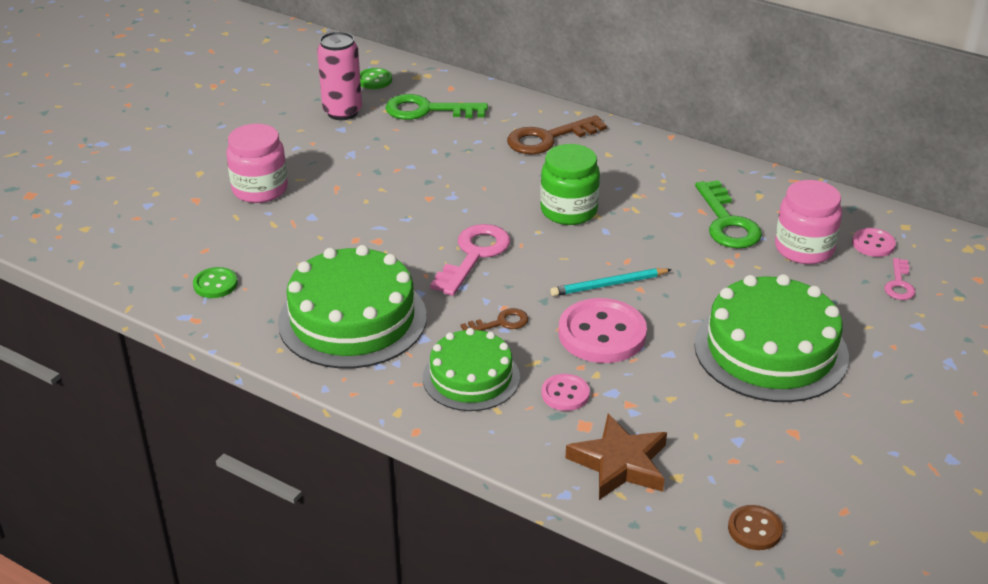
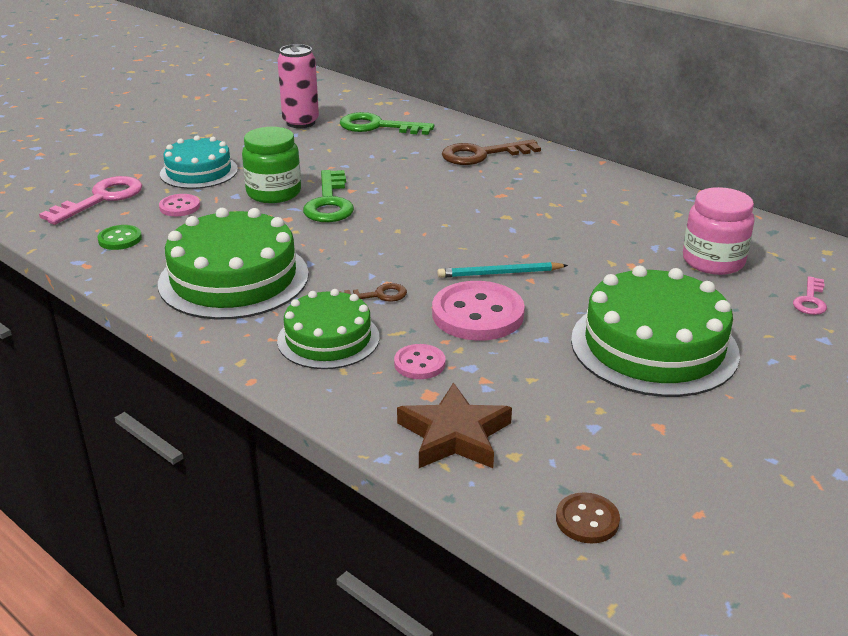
camera: 10 degrees right, 5 degrees down
pink jar [226,124,288,203] -> turquoise cake [160,136,238,189]
green button [360,68,392,89] -> none
pink key [430,224,510,296] -> pink key moved to [39,176,142,225]
green jar [540,144,600,225] -> green jar moved to [242,127,301,203]
green key [695,180,762,248] -> green key moved to [303,170,354,222]
pink button [852,228,896,257] -> pink button moved to [159,194,200,216]

